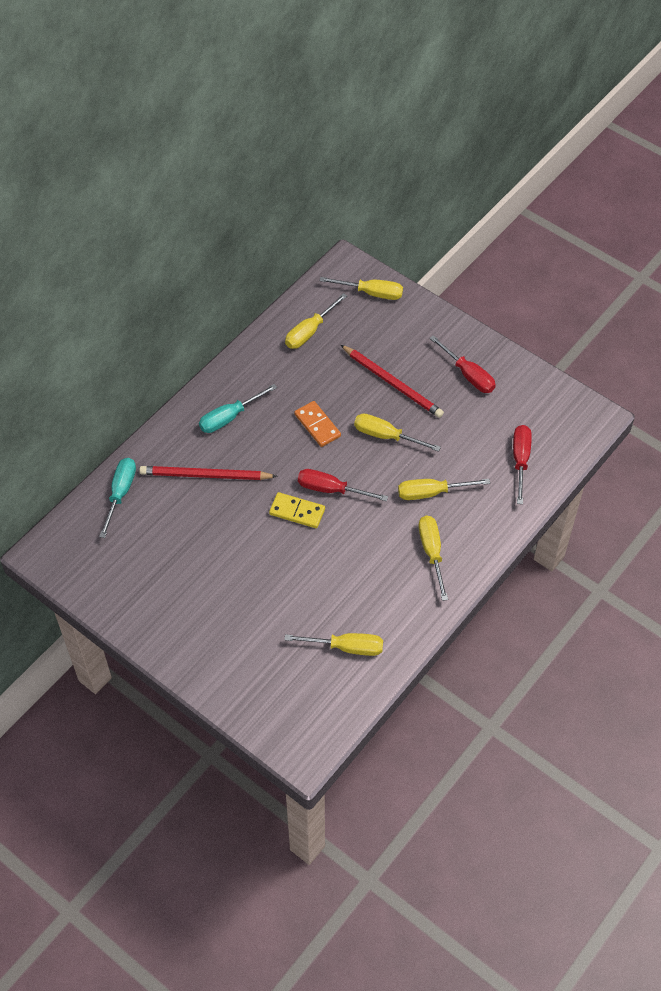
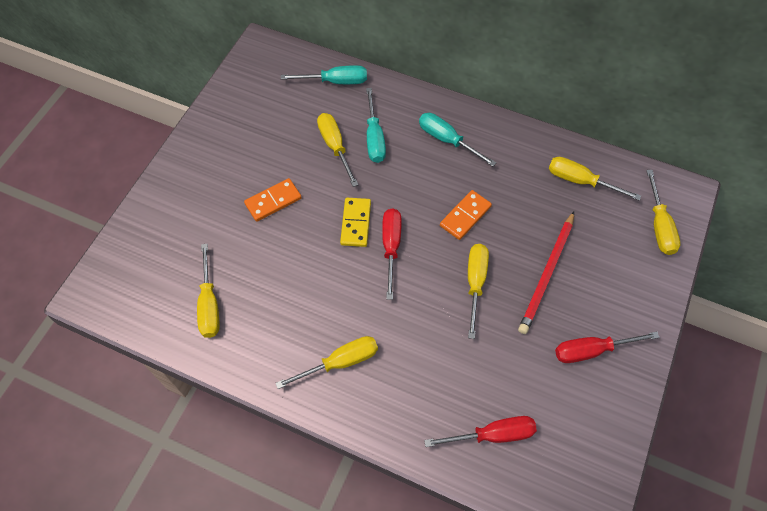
camera: 75 degrees right, 5 degrees up
red pencil [139,466,278,480] -> turquoise screwdriver [366,88,386,163]
yellow screwdriver [398,479,490,500] -> yellow screwdriver moved to [317,113,358,187]
red screwdriver [429,335,496,393] -> red screwdriver turned 45 degrees clockwise [555,332,660,363]
none -> orange domino [244,178,302,222]

